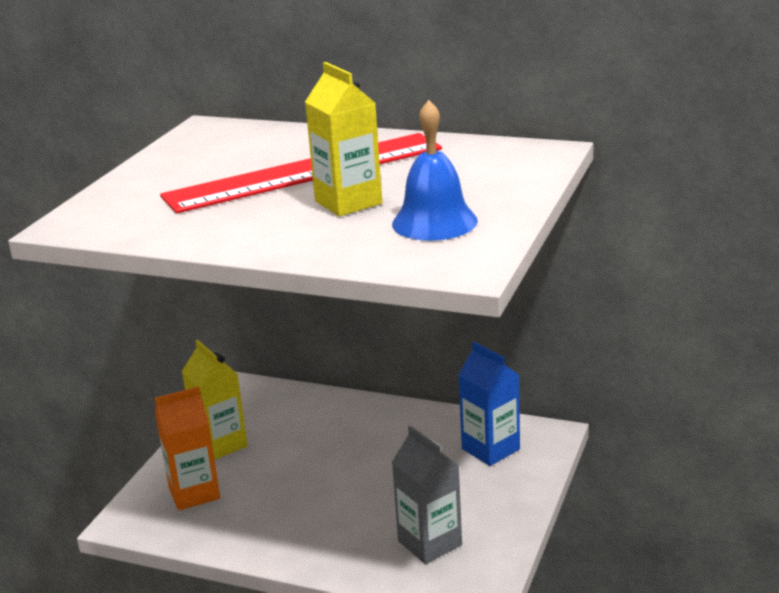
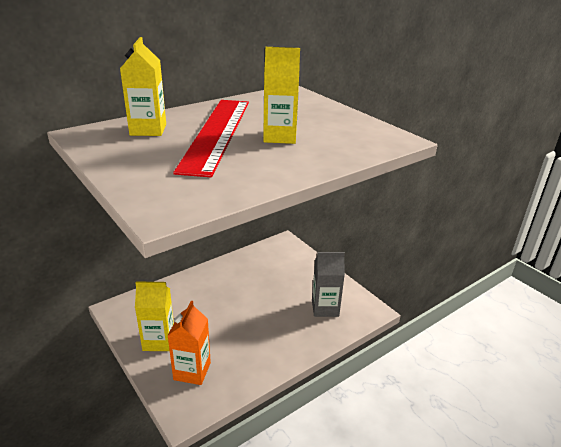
camera: 60 degrees left, 5 degrees up
blue bell [392,100,478,241] -> none
blue carton [458,342,520,466] -> none
none -> yellow carton [120,37,166,136]

